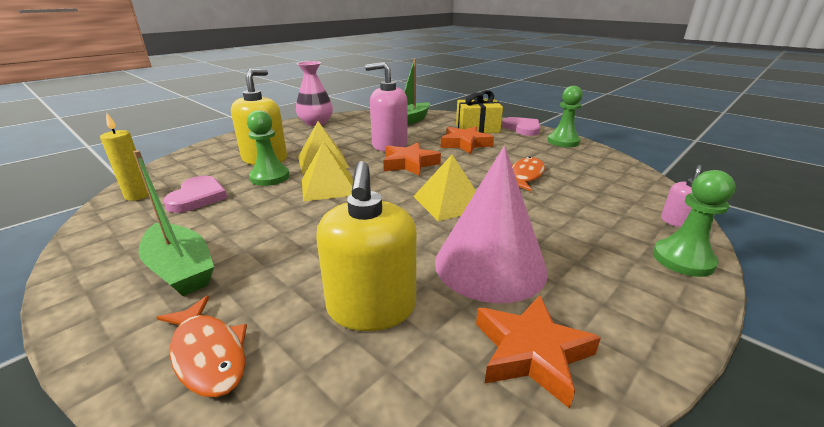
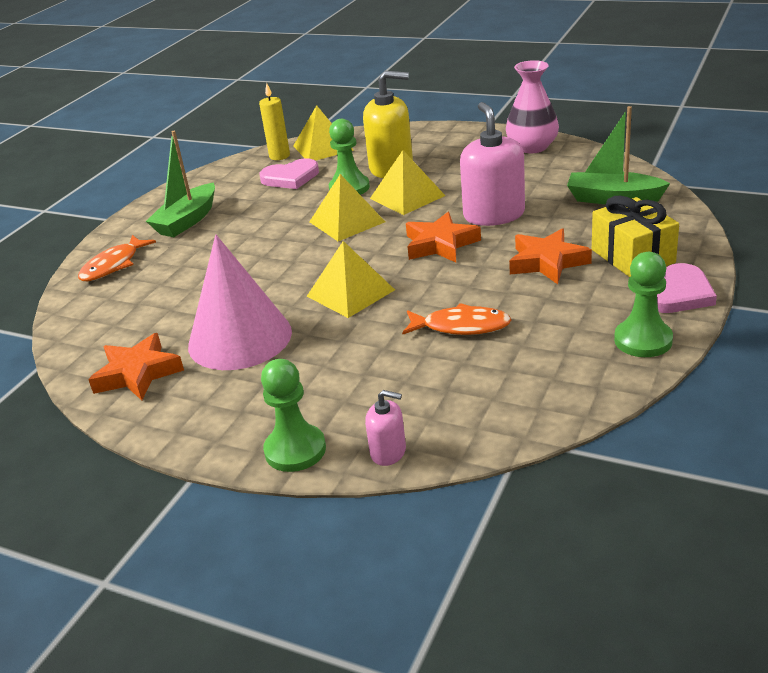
camera: 75 degrees right, 5 degrees up
yellow soap dispenser [316,161,417,331] -> none
none -> yellow pyramid [293,105,353,161]

